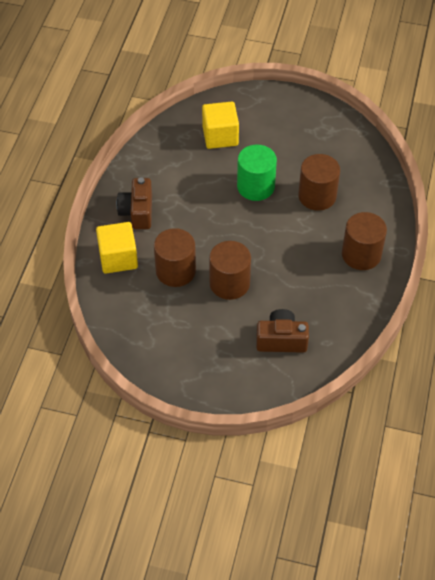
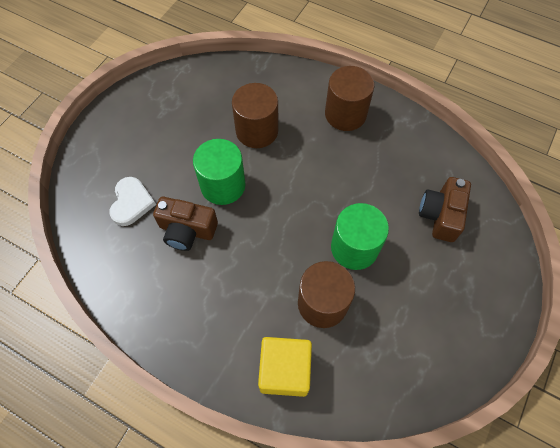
camera: 75 degrees left, 10 degrees up
brown camera [117,177,152,229] -> brown camera moved to [153,197,218,251]
yellow cube [202,102,239,149] -> white heart [109,177,156,226]
brown cylinder [209,241,251,300] -> green cylinder [331,203,389,270]

